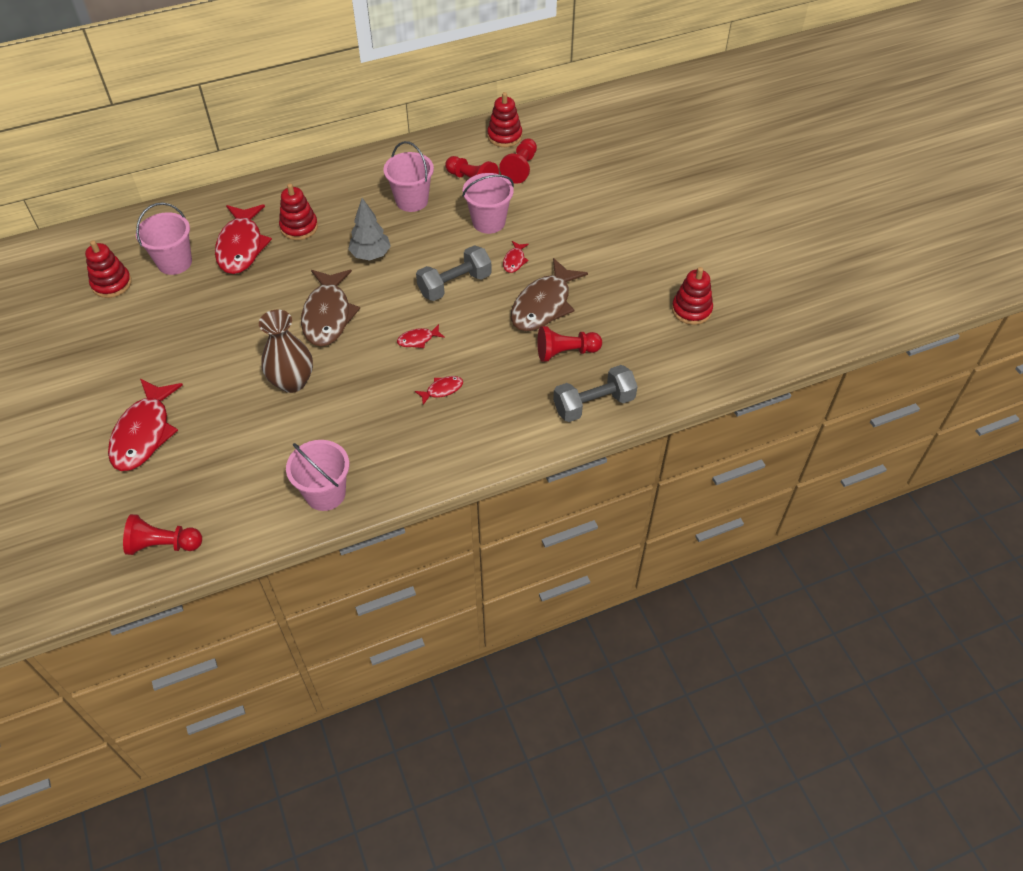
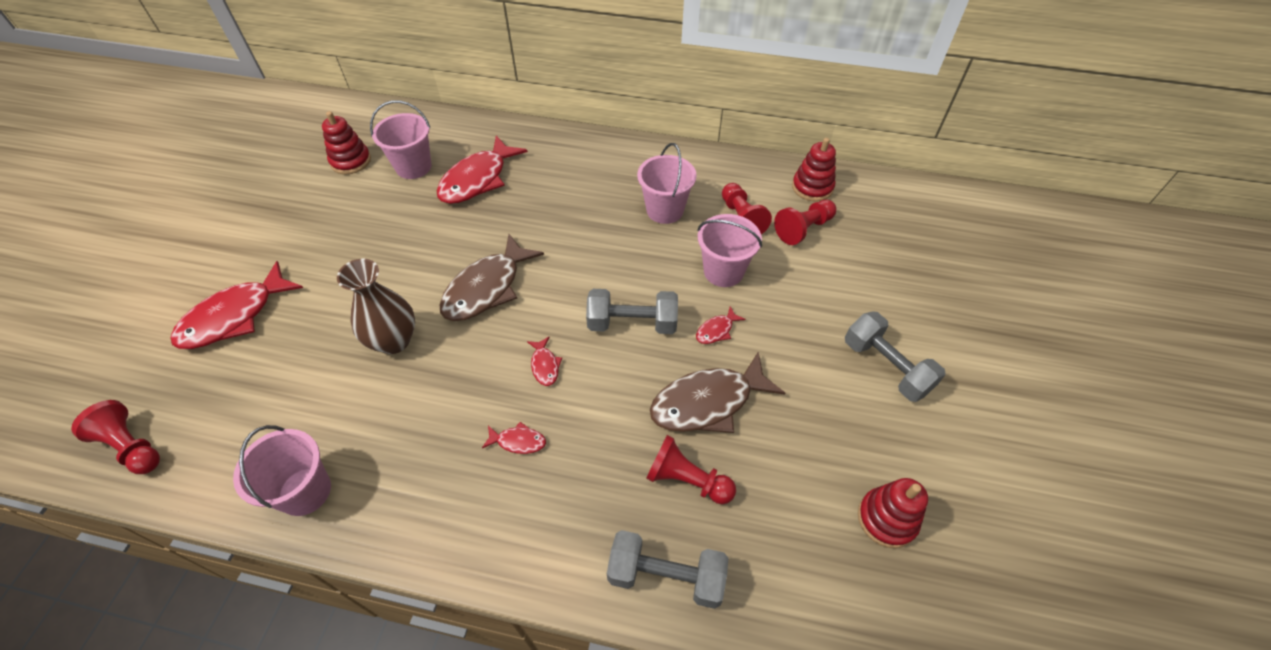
camera: 35 degrees right, 0 degrees up
red stacking toy [279,183,318,240] -> none
grey tree [348,198,391,261] -> none
red fish [397,324,445,348] -> red fish turned 120 degrees counterclockwise [527,337,562,386]
none -> grey dumbbell [845,312,946,402]

